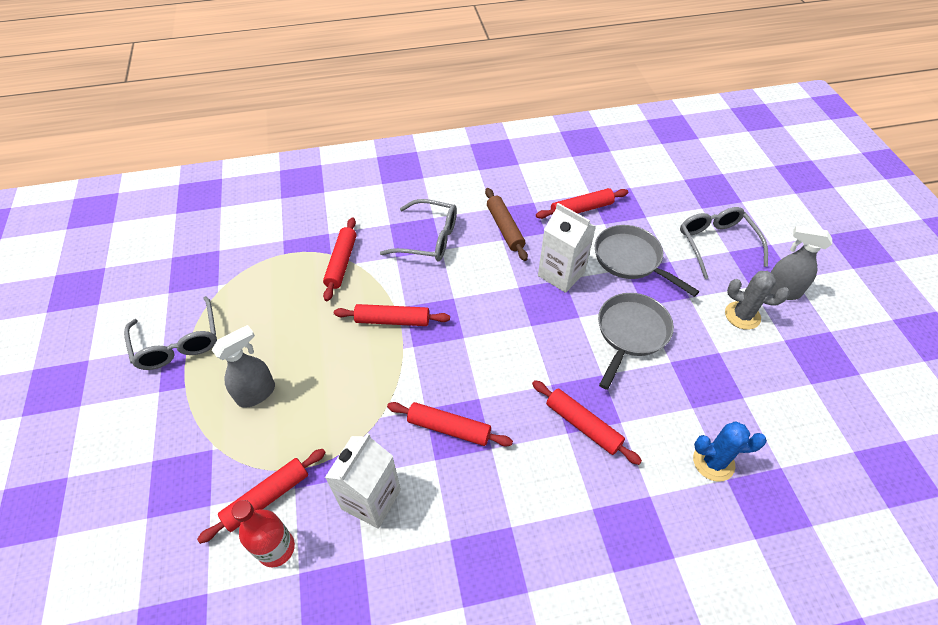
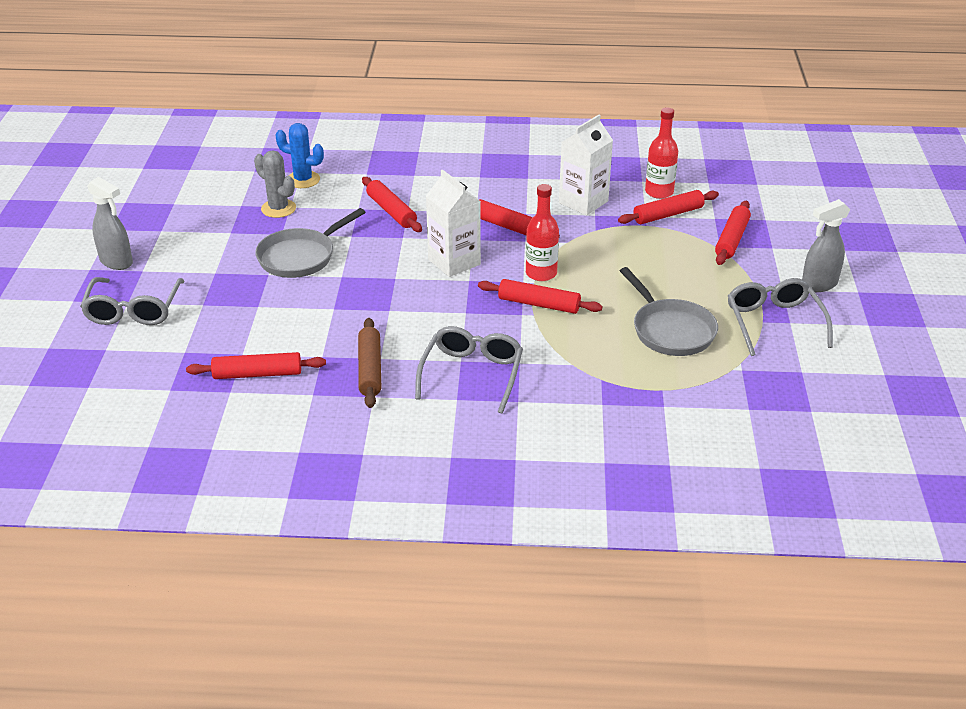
camera: 165 degrees left, 15 degrees down
grey spray bottle [212,325,275,408] -> grey spray bottle moved to [802,199,850,292]
red rolling pin [323,217,357,301] -> red rolling pin moved to [715,201,751,265]
grey glasses [380,199,457,261] -> grey glasses turned 75 degrees clockwise [415,326,523,414]
white carton [538,203,596,293] -> white carton moved to [426,170,481,277]
grey pan [595,225,699,297] -> grey pan moved to [620,267,718,356]
grey cactus [725,271,790,330] -> grey cactus moved to [254,150,296,218]
none -> red bottle [526,184,559,281]

